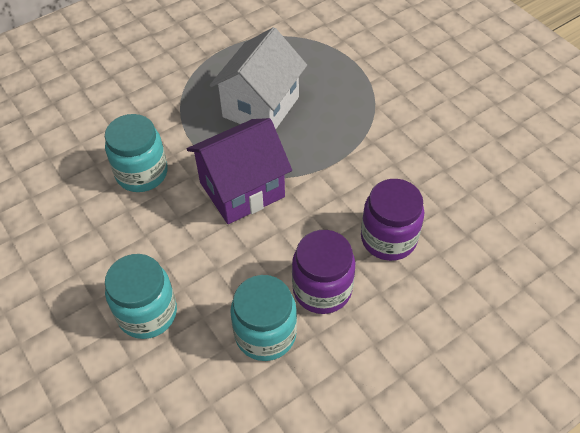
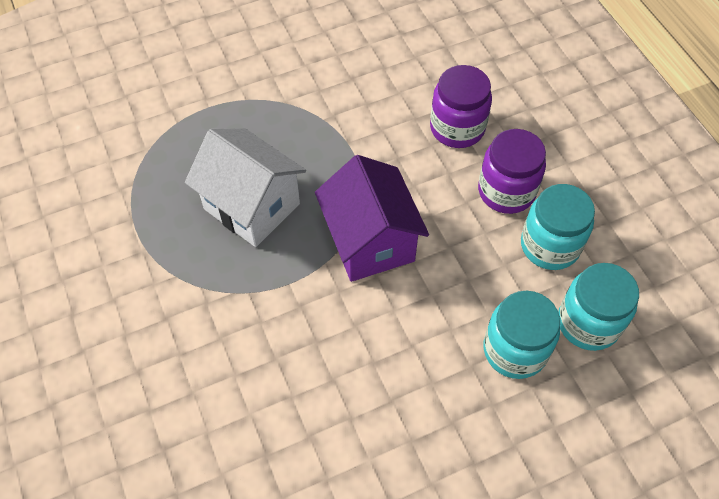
camera: 80 degrees left, 5 degrees up
turquoise jar [105,114,168,192] -> turquoise jar moved to [558,263,639,351]

